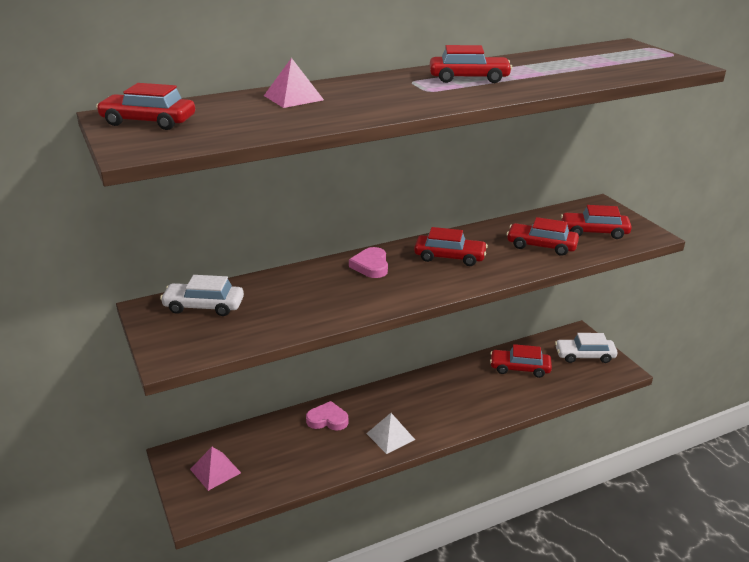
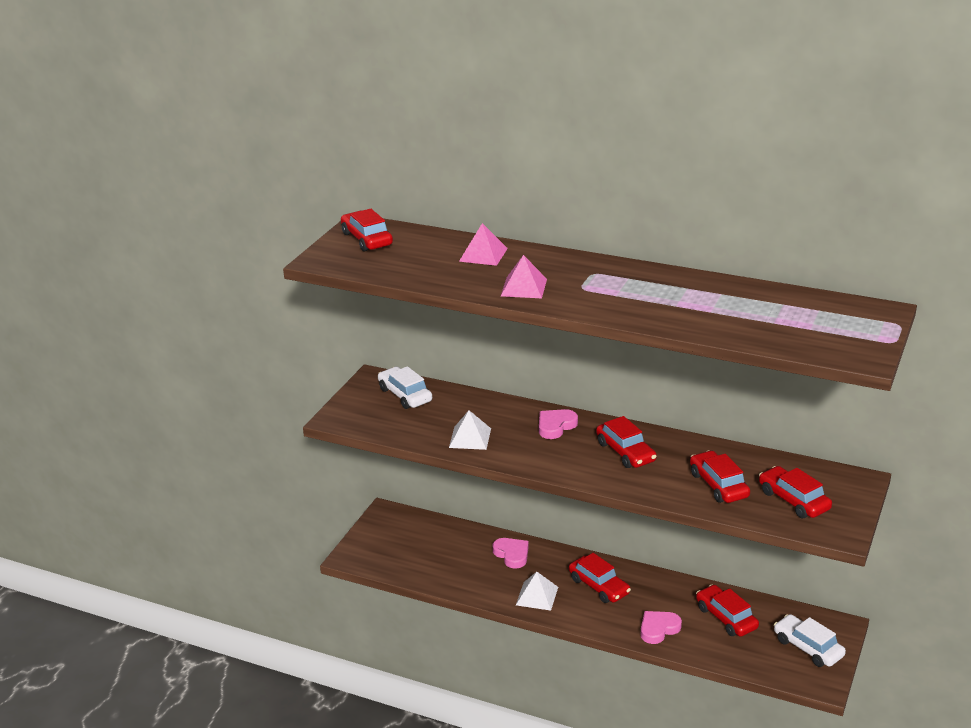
camera: 50 degrees right, 0 degrees up
pink pyramid [190,447,241,491] -> pink pyramid moved to [501,255,547,298]
red car [430,45,512,83] -> red car moved to [569,553,631,603]
none -> white pyramid [449,410,491,450]
none -> pink heart [641,611,682,644]

